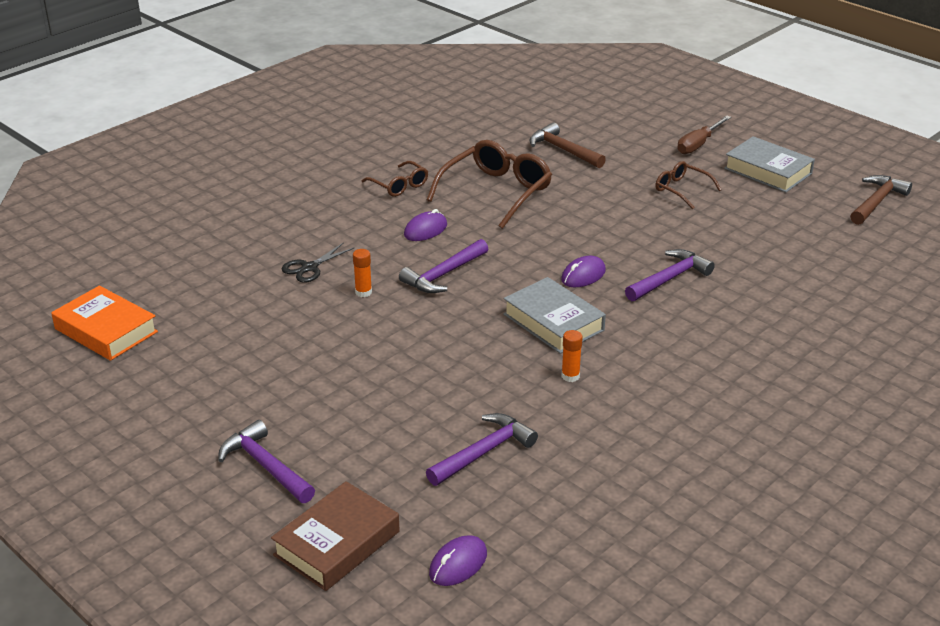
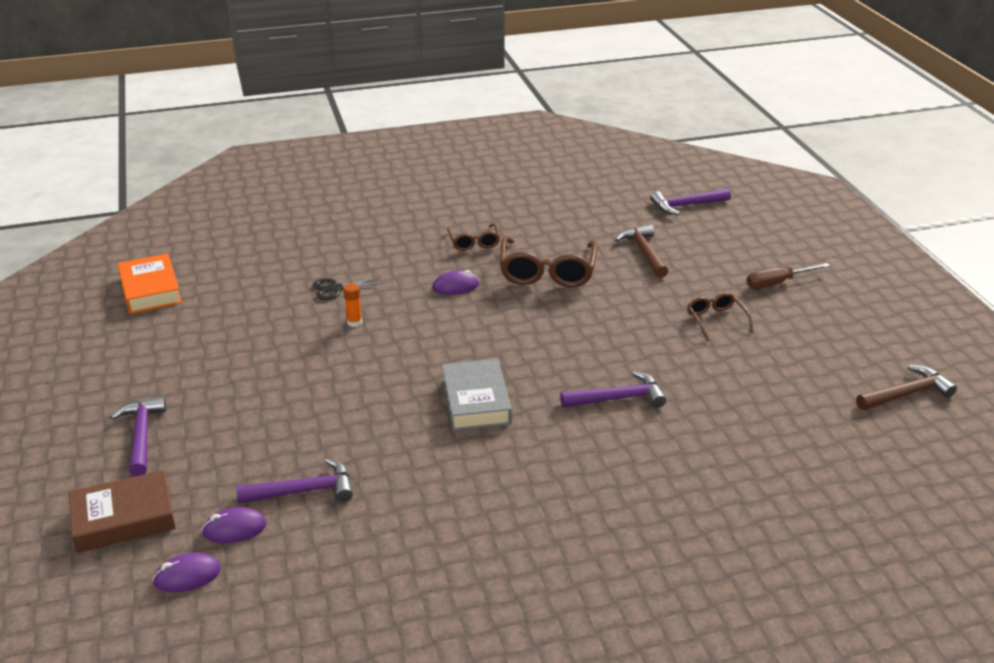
camera: 30 degrees right, 0 degrees up
purple hammer [399,239,488,293] -> purple hammer moved to [650,188,731,215]
brown glasses [427,140,552,229] -> brown glasses turned 120 degrees clockwise [500,236,598,287]
purple mouse [561,256,606,287] -> purple mouse moved to [202,507,267,543]
orange glue stick [562,330,583,382] -> none
grey book [724,136,815,192] -> none

